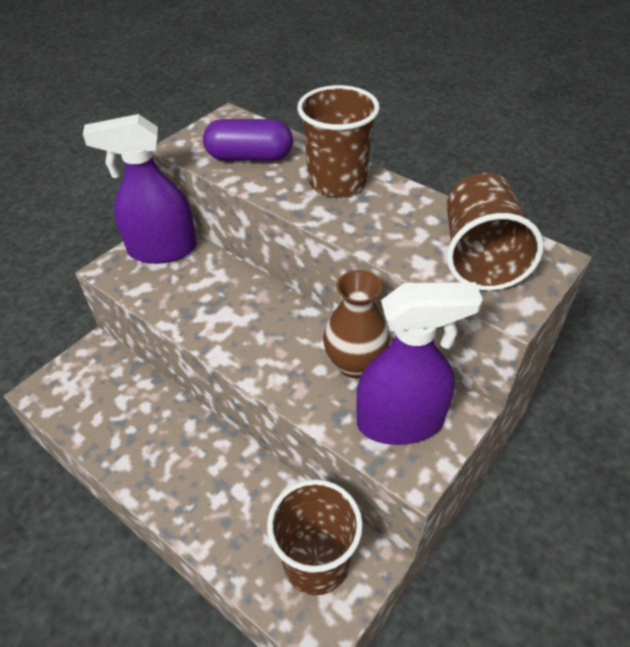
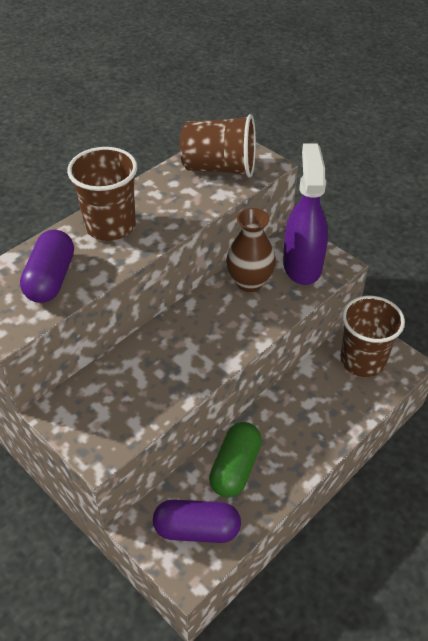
camera: 85 degrees left, 0 degrees up
purple spray bottle [83,114,197,264] -> none
none -> purple capsule [153,499,241,543]
none -> green capsule [209,422,262,498]

